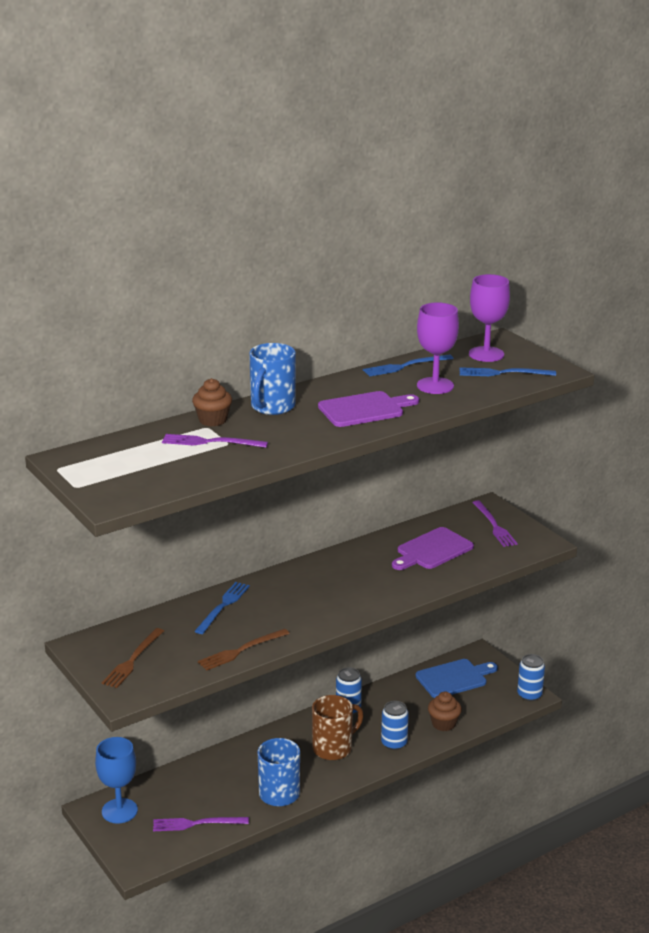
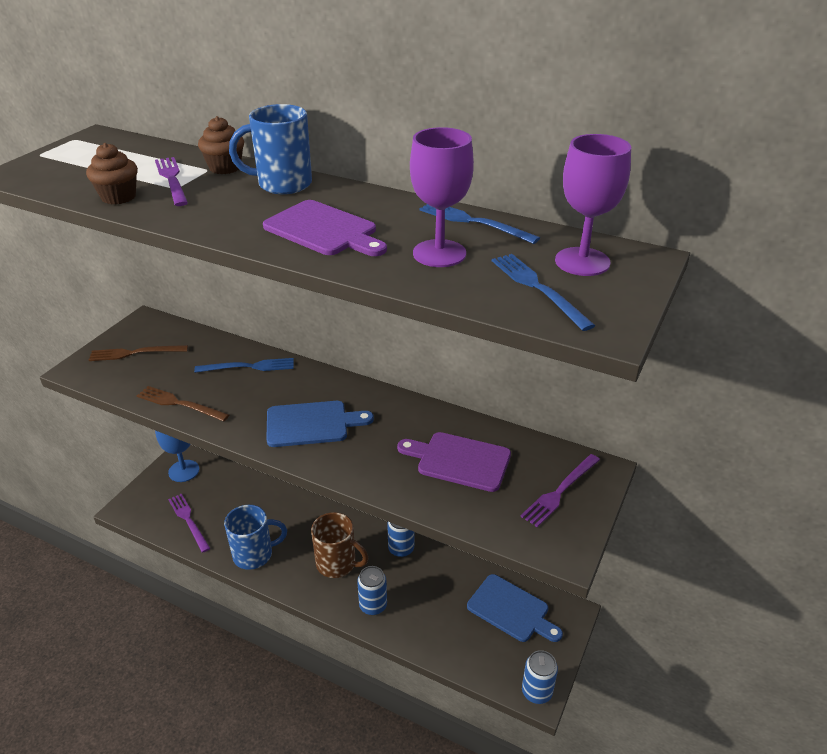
camera: 60 degrees right, 10 degrees up
brown cupcake [428,692,462,731] -> brown cupcake moved to [86,143,138,204]
none -> blue cutting board [266,401,374,447]

